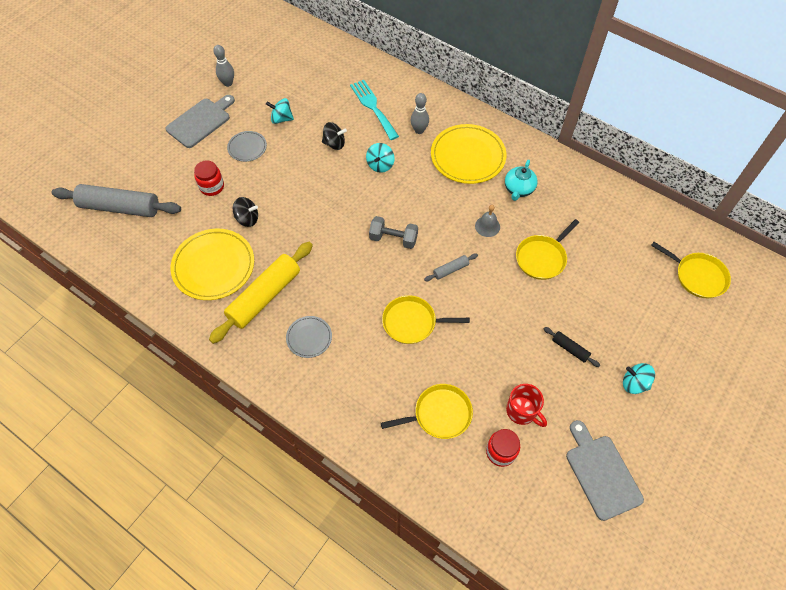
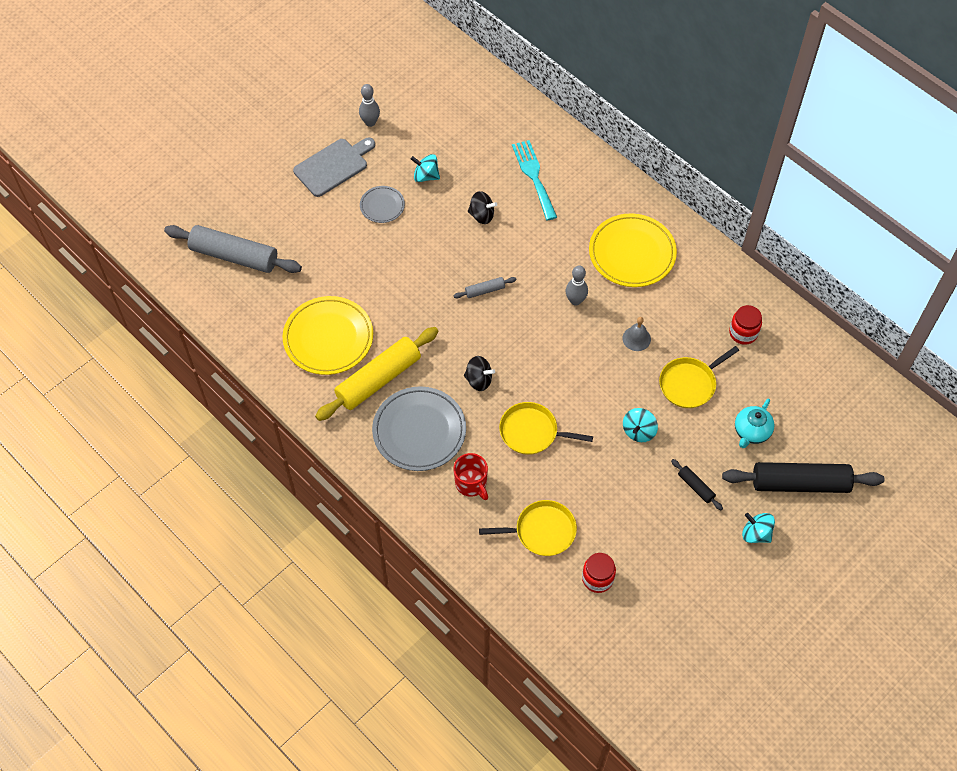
camera: 10 degrees right, 0 degrees up
red jar [194,160,224,196] -> red jar moved to [729,305,762,345]
black spinning top [233,197,258,227] -> black spinning top moved to [464,356,495,391]
grey plate [286,316,332,358] -> grey plate [372,386,466,471], size x1.90
turquoise spinning top [366,143,395,173] -> turquoise spinning top moved to [623,408,658,442]
grey dumbbell [369,216,418,249] -> none
grey bowling pin [410,93,429,134] -> grey bowling pin moved to [566,265,588,306]
grey rolling pin [424,254,478,281] -> grey rolling pin moved to [454,277,517,298]
turquoise teapot [505,160,538,201] -> turquoise teapot moved to [735,399,775,448]
red mug [506,384,547,427] -> red mug moved to [454,453,488,500]
grey cutting board [566,420,644,521] -> none
yellow pan [651,242,731,298] -> none
none -> black rolling pin [722,462,884,493]

